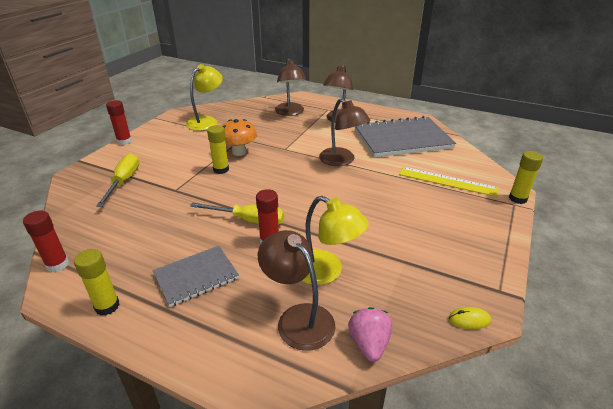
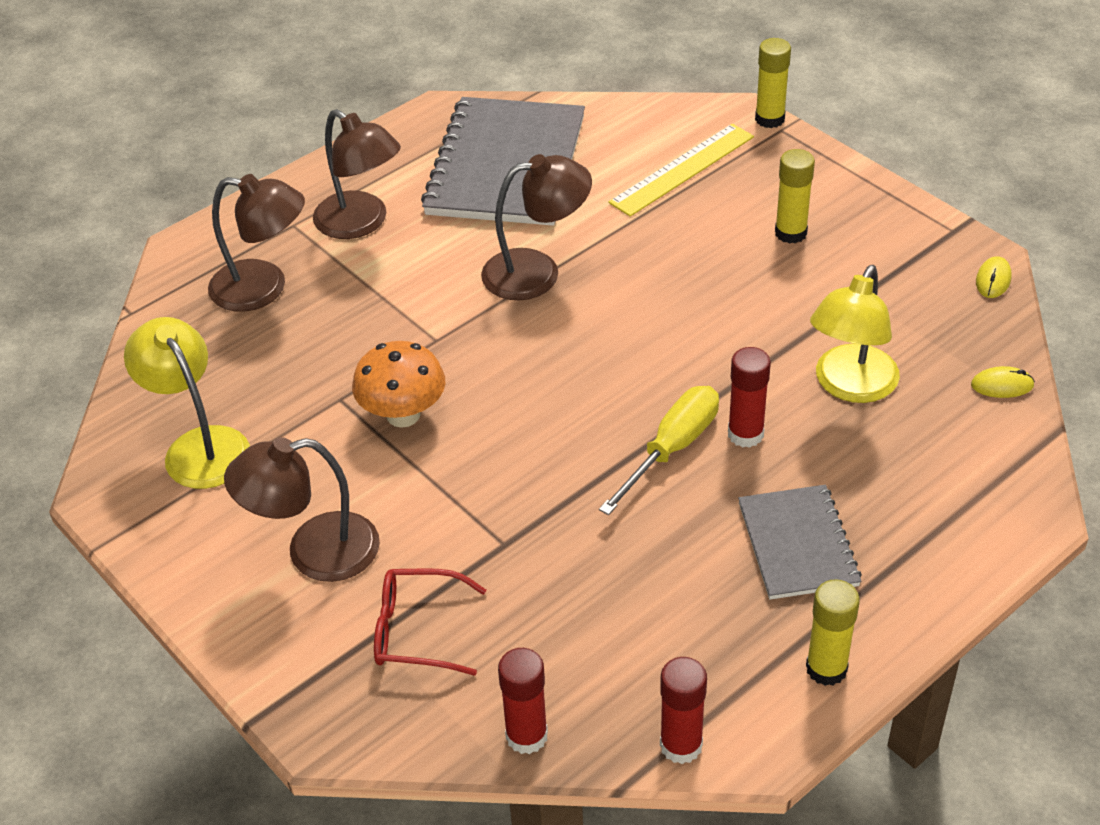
camera: 65 degrees left, 10 degrees up
yellow screwdriver [96,154,139,207] -> red glasses [374,568,486,676]
red glue stick [106,100,132,145] -> red glue stick moved to [498,648,548,754]
yellow glue stick [207,125,229,174] -> yellow glue stick moved to [775,149,815,244]
brown lamp [258,230,336,351] -> brown lamp moved to [224,437,380,582]
yellow lamp [302,196,369,285] -> yellow lamp turned 150 degrees clockwise [810,265,900,403]
pink strawberry [348,307,393,362] -> yellow mouse [971,366,1035,398]

